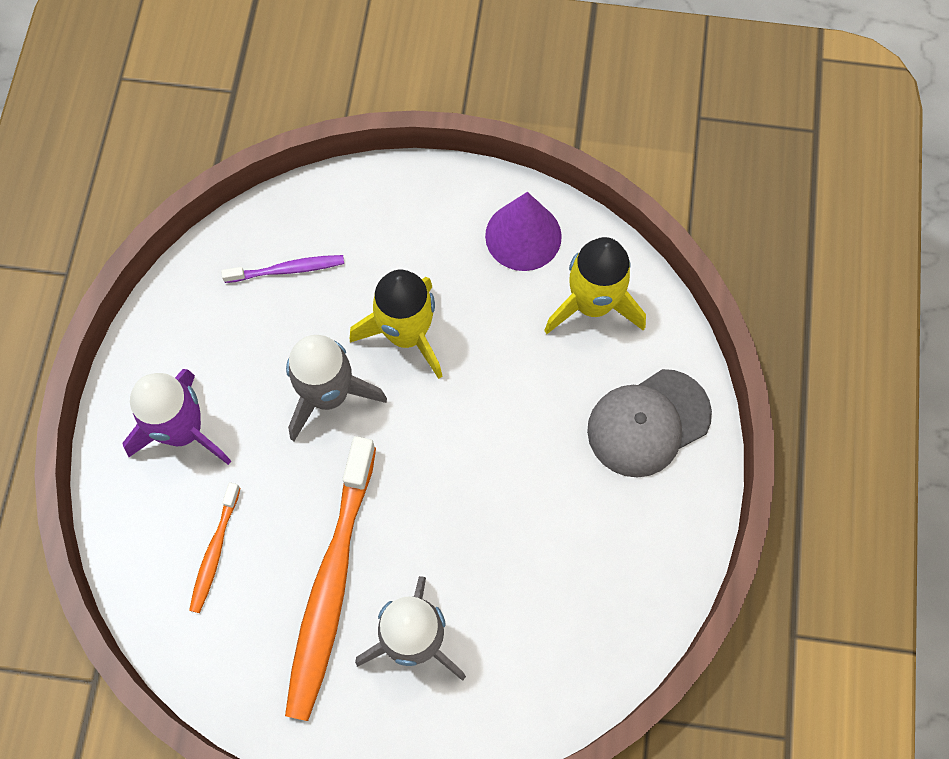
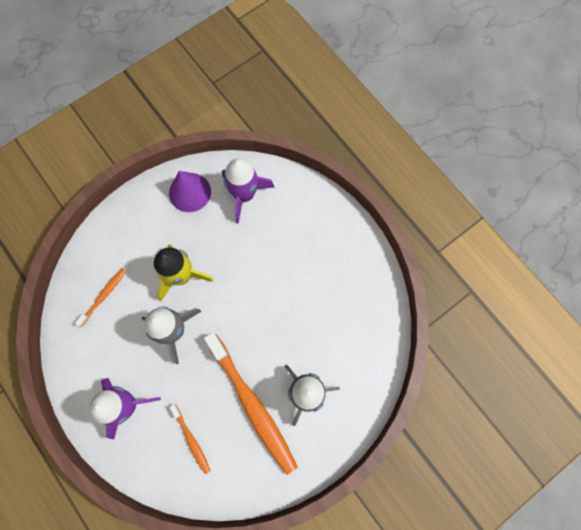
camera: 45 degrees left, 5 degrees up
purple toothbrush [221,255,344,283] -> orange toothbrush [75,269,126,327]
yellow rocket [544,237,646,334] -> purple rocket [222,158,275,224]
grey cap [587,369,712,478] -> none

